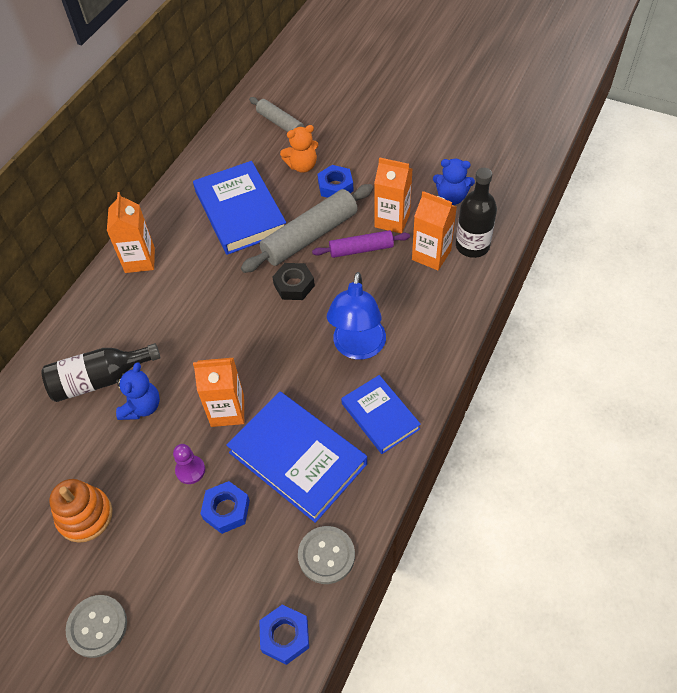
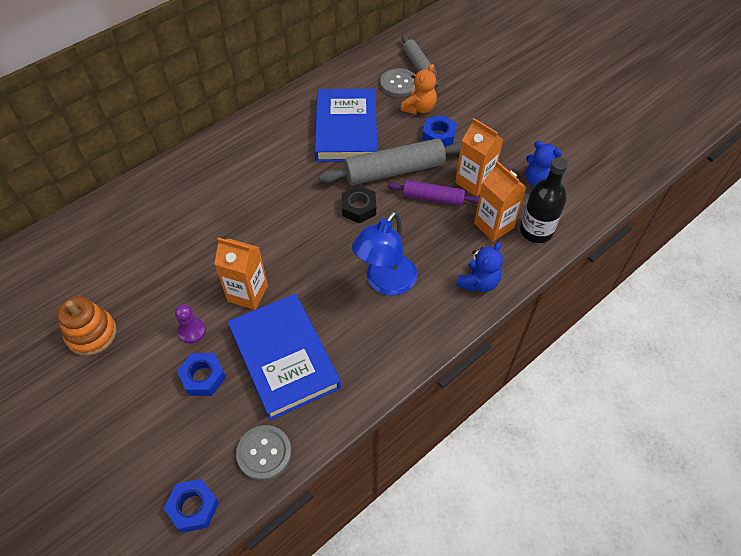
camera: 20 degrees right, 0 degrees up
black bottle [41,343,160,402] -> none
grey button [66,595,127,658] -> grey button moved to [380,68,416,97]
orange carton [107,192,155,273] -> none
blue teddy bear [116,362,160,420] -> blue teddy bear moved to [456,242,503,292]
orange teddy bear [280,125,318,173] -> orange teddy bear turned 60 degrees counterclockwise [401,64,437,114]
blue book [341,375,421,454] -> none

